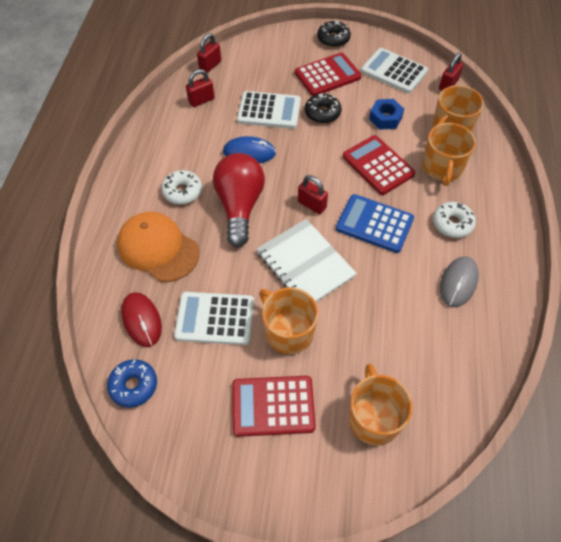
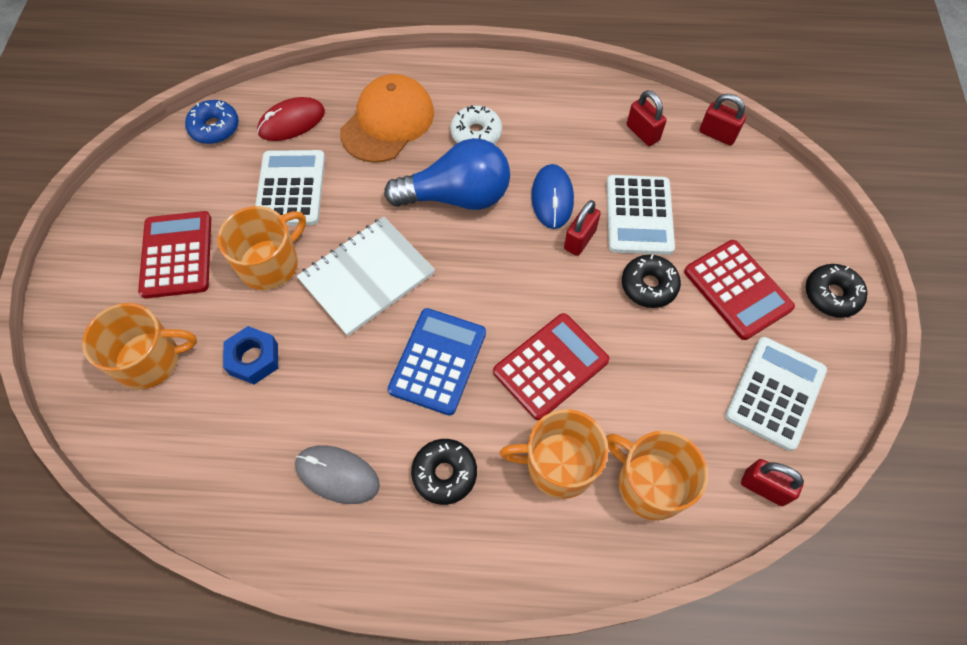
camera: 85 degrees right, 5 degrees up
red light bulb [213,153,265,247] -> blue light bulb [384,138,510,210]
red padlock [298,175,328,214] -> red padlock moved to [564,200,601,256]
blue nut [369,99,404,130] -> blue nut moved to [223,326,278,385]
white donut [433,202,476,238] -> black donut [411,439,477,505]

